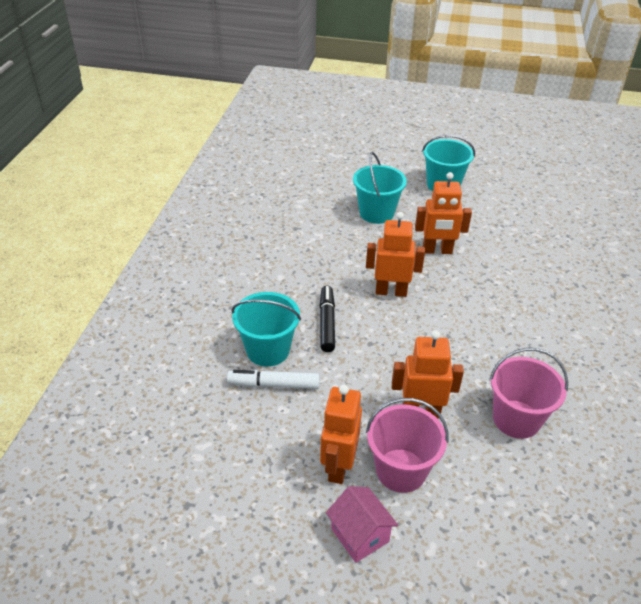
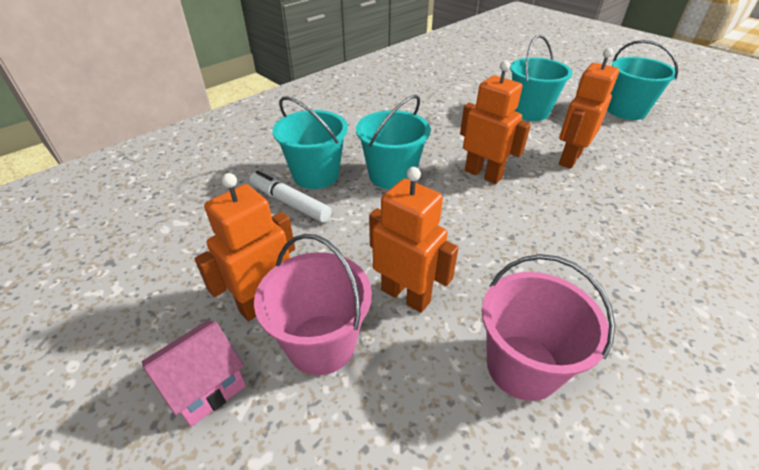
camera: 35 degrees right, 0 degrees up
black marker [320,285,335,352] -> turquoise bucket [356,95,431,189]
pink house [326,486,398,563] -> pink house turned 45 degrees clockwise [142,320,246,427]
orange robot [415,172,472,254] -> orange robot turned 90 degrees clockwise [559,48,619,169]

